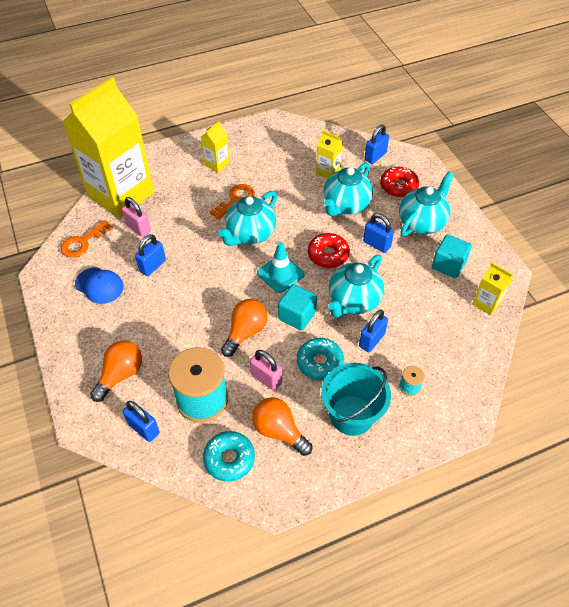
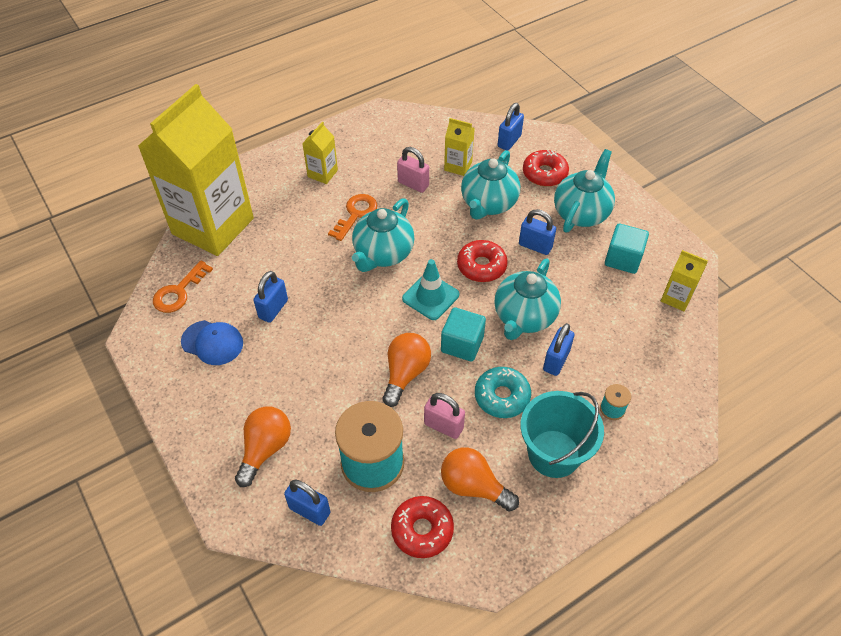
camera: 10 degrees left, 0 degrees up
pink padlock [122,197,151,237] -> pink padlock moved to [397,147,429,193]
turquoise donut [203,431,255,482] -> red donut [391,496,454,558]

